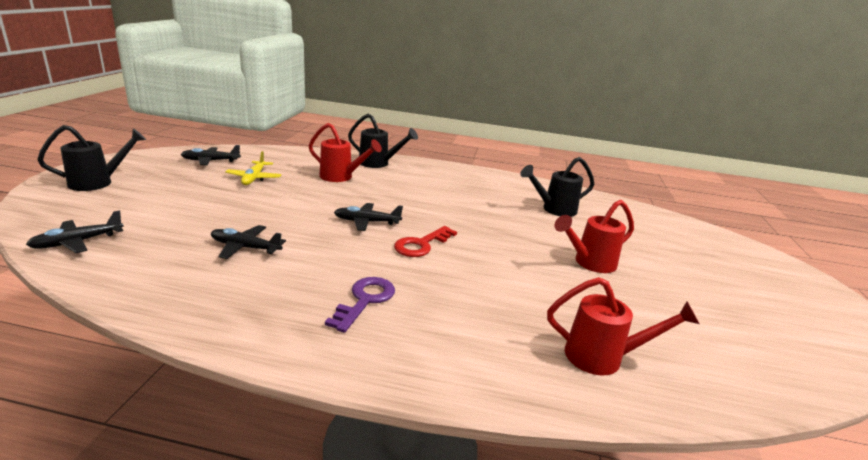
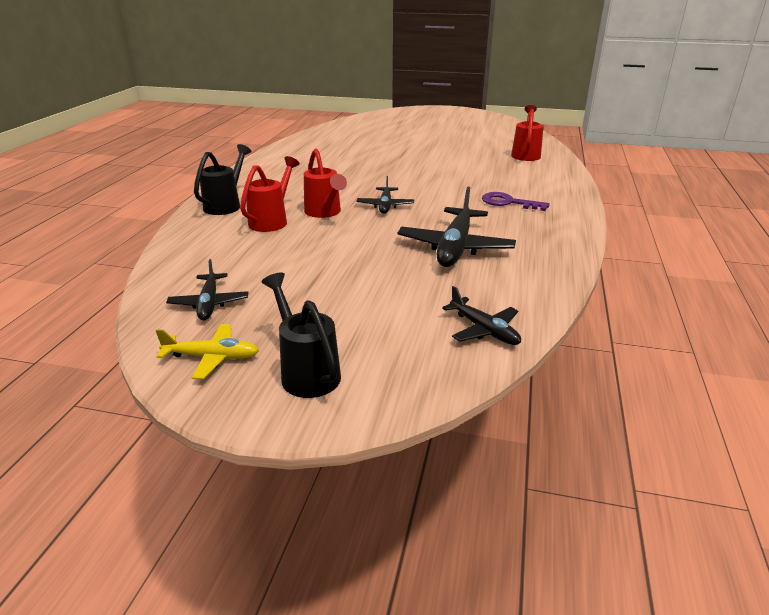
camera: 85 degrees left, 5 degrees up
black plane [211,225,286,259] -> black plane [397,187,516,267], size x1.75
yellow plane [225,151,281,185] -> yellow plane moved to [156,324,259,379]
red key [394,226,457,257] -> none
black watering can [520,157,594,217] -> none
red watering can [554,200,634,273] -> red watering can moved to [304,148,347,218]

